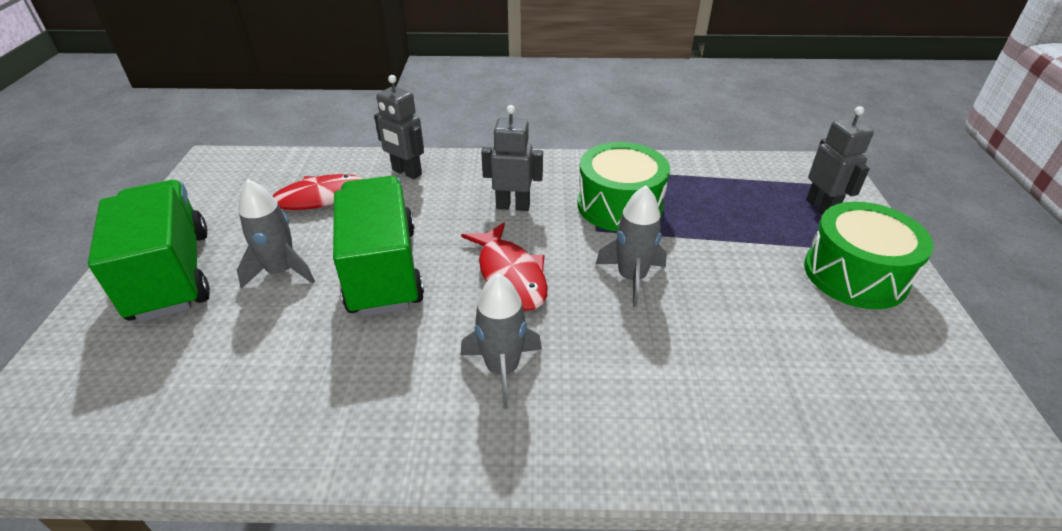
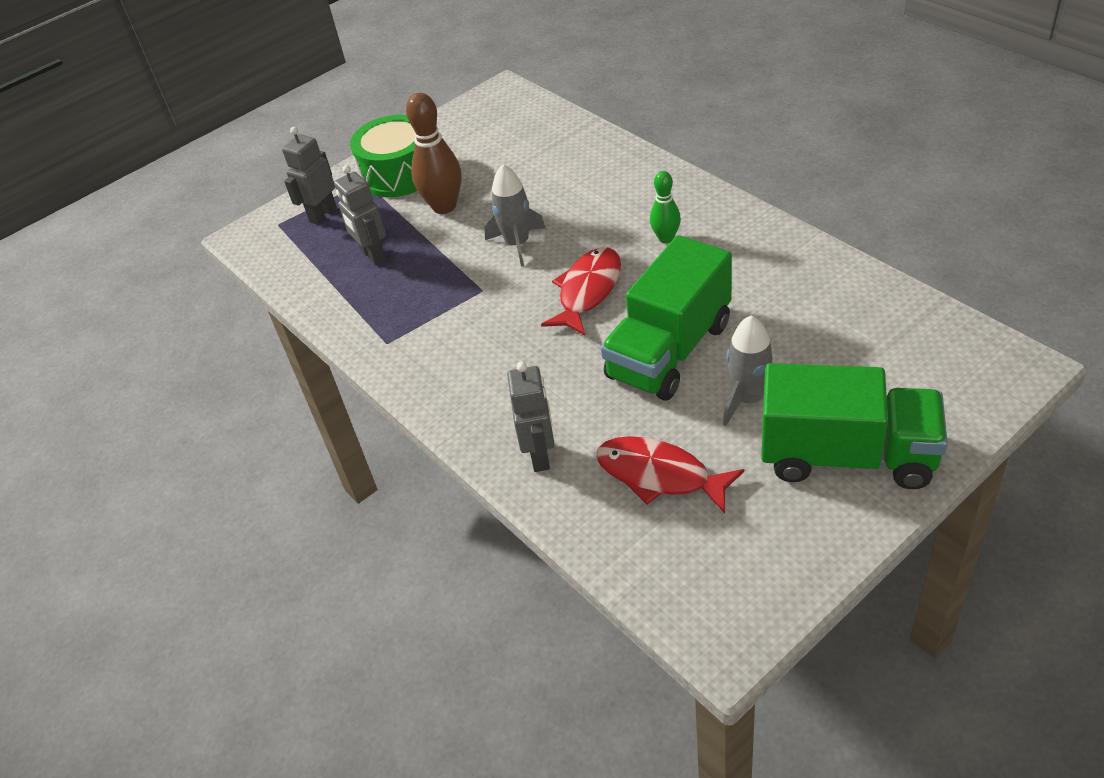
camera: 125 degrees left, 5 degrees up
green truck [88,180,210,322] -> green truck turned 105 degrees counterclockwise [761,363,948,489]
grey rocket [461,273,542,409] -> green bowling pin [650,171,681,243]
grey robot [481,105,543,211] -> grey robot moved to [334,165,386,265]
green drum [577,142,670,231] -> none
none -> brown bowling pin [406,93,461,214]

